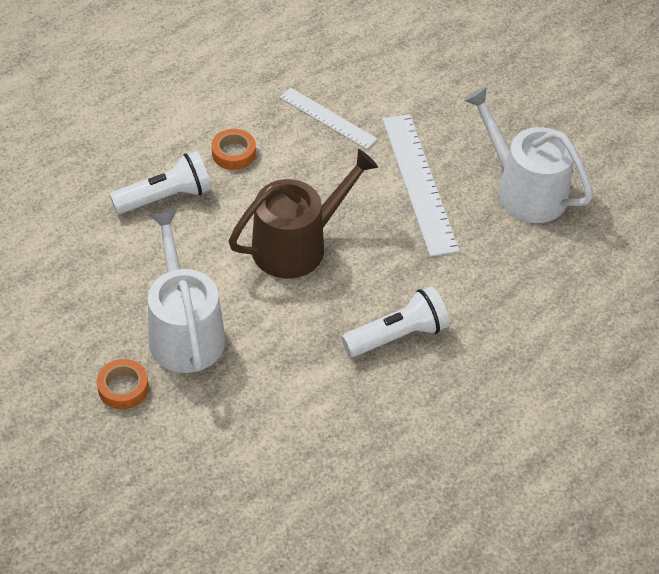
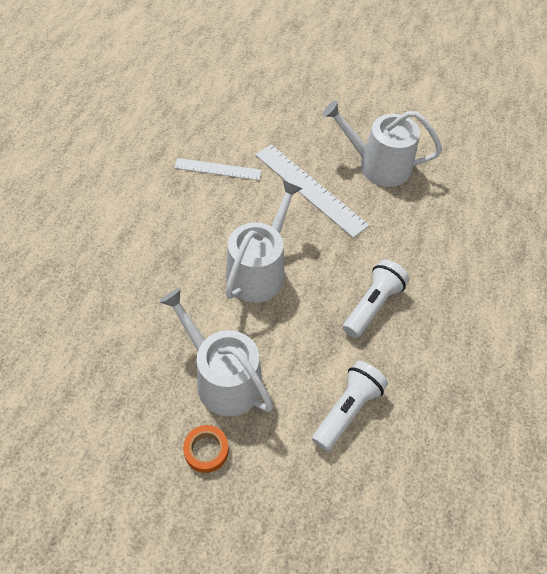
camera: 30 degrees left, 5 degrees up
white flashlight [110,151,211,214] -> white flashlight moved to [312,361,388,452]
orange tape [212,129,256,170] -> none
brown watering can [229,149,378,278] -> white watering can [225,180,303,303]

